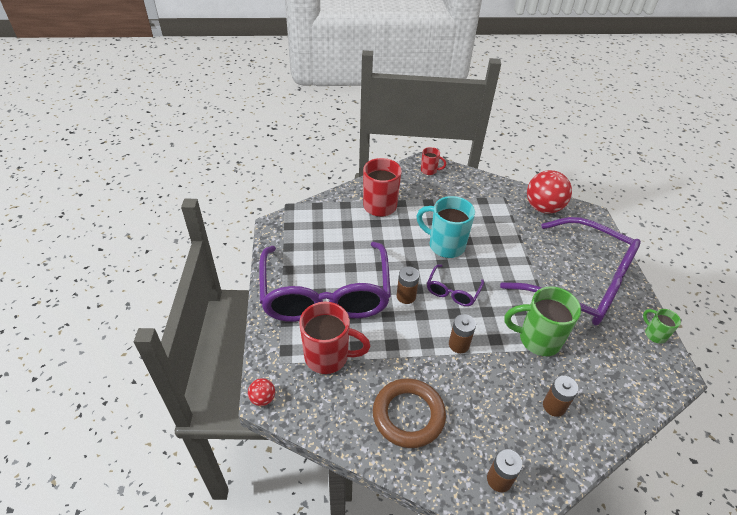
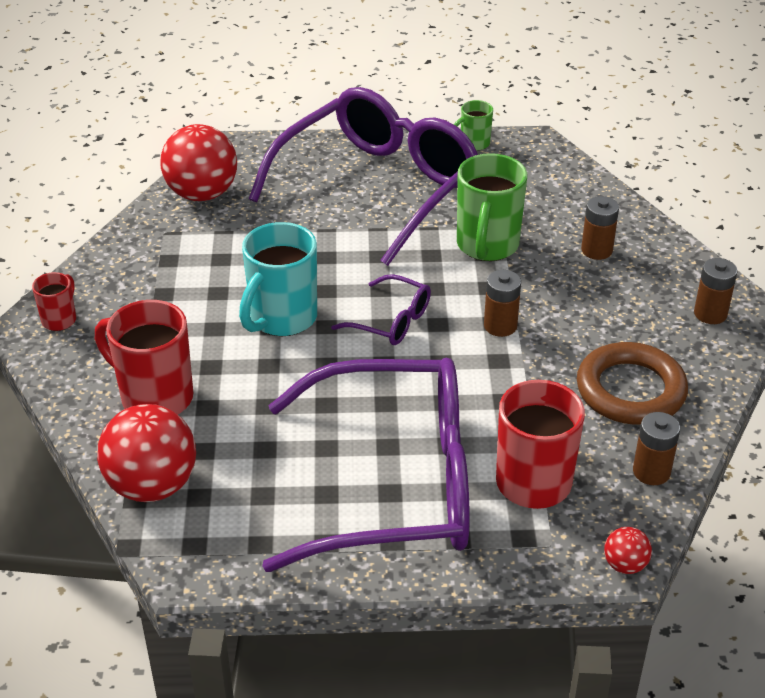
camera: 85 degrees left, 5 degrees down
brown battery [397,266,419,304] -> brown battery moved to [633,412,680,485]
none -> red ball [97,404,196,502]

